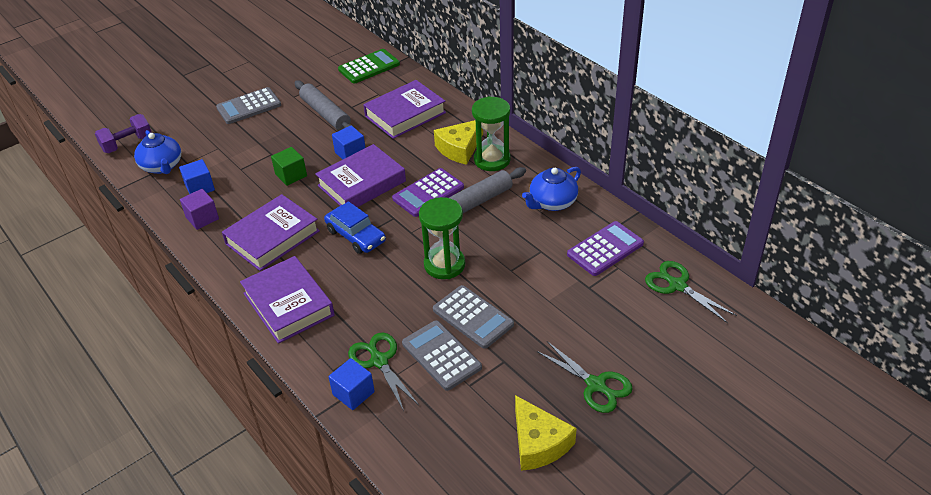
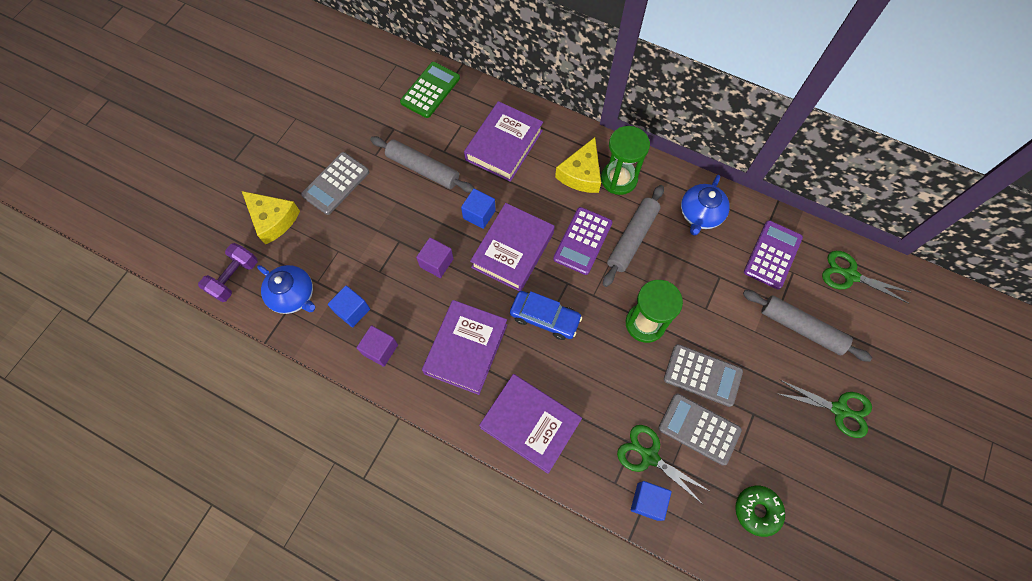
camera: 25 degrees left, 25 degrees up
green cube [271,147,307,186] -> purple cube [416,237,454,278]
yellow cheese [515,395,577,471] -> yellow cheese moved to [242,191,300,245]
none -> green donut [735,486,785,537]
none -> grey rolling pin [743,290,872,362]

